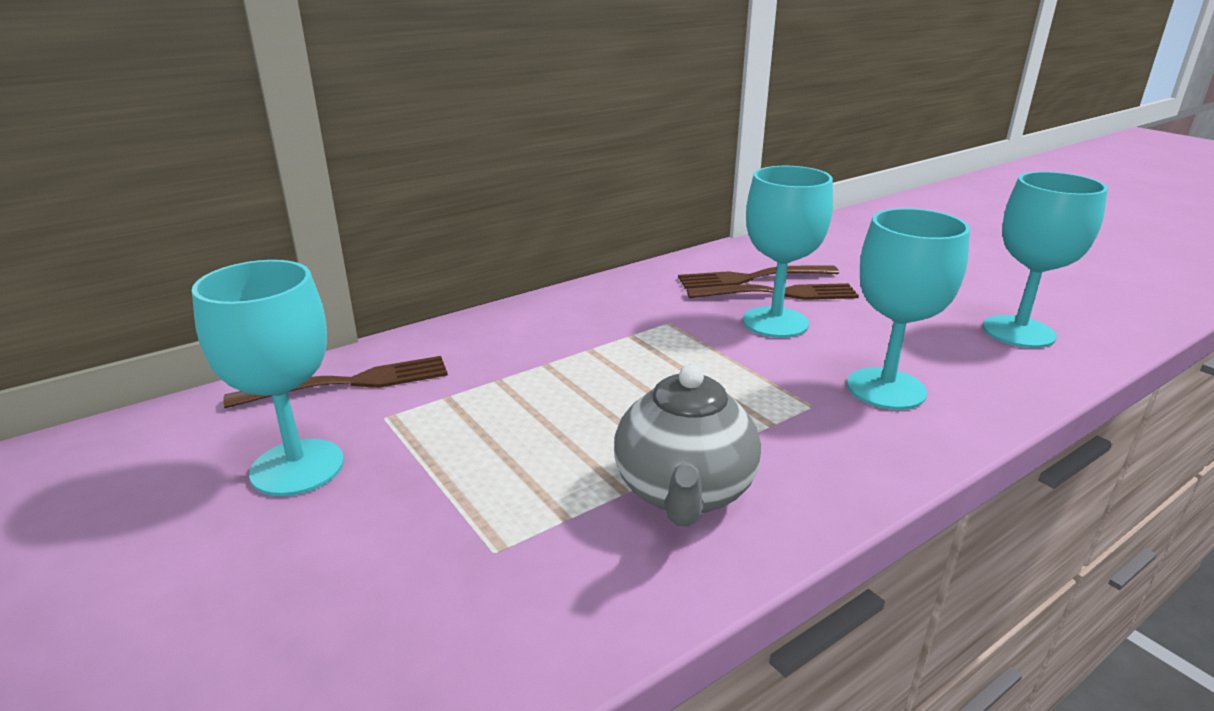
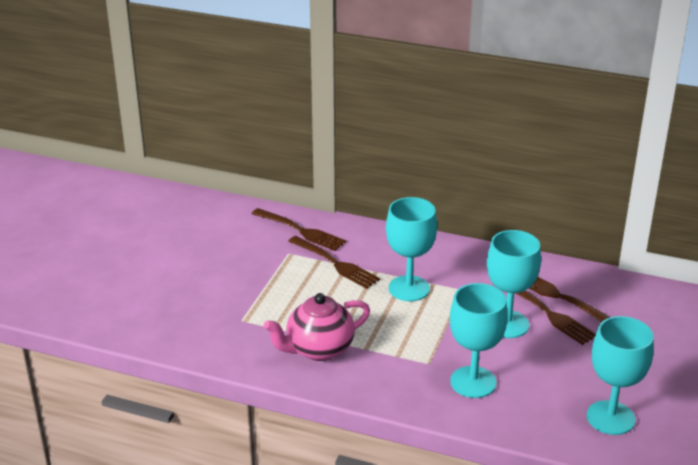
camera: 55 degrees right, 5 degrees up
turquoise goblet [192,260,344,496] -> turquoise goblet moved to [386,197,437,301]
grey teapot [614,364,761,527] -> pink teapot [264,293,370,361]
none -> brown fork [288,236,380,289]

